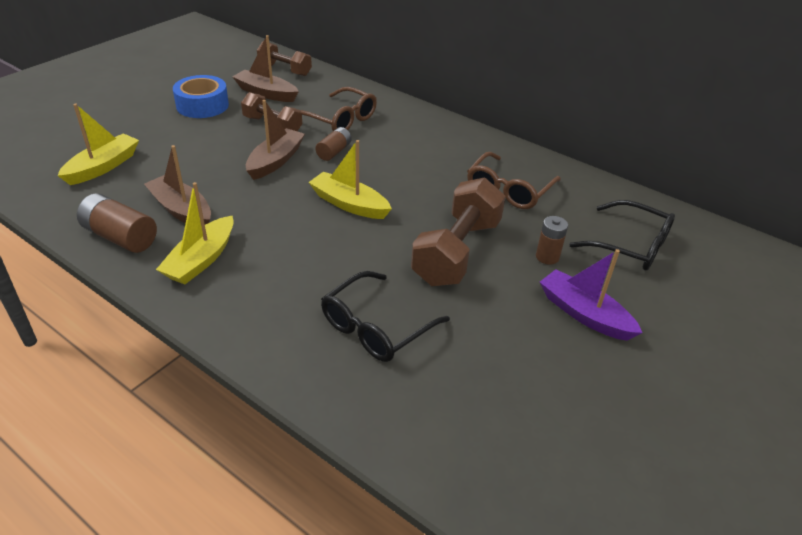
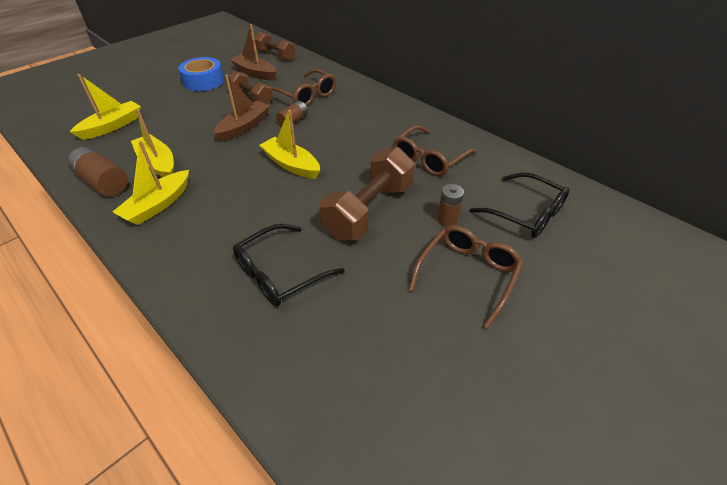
camera: 10 degrees right, 5 degrees up
brown boat [144,145,211,225] -> yellow boat [131,109,174,177]
purple boat [540,249,643,341] -> brown glasses [408,225,523,329]

